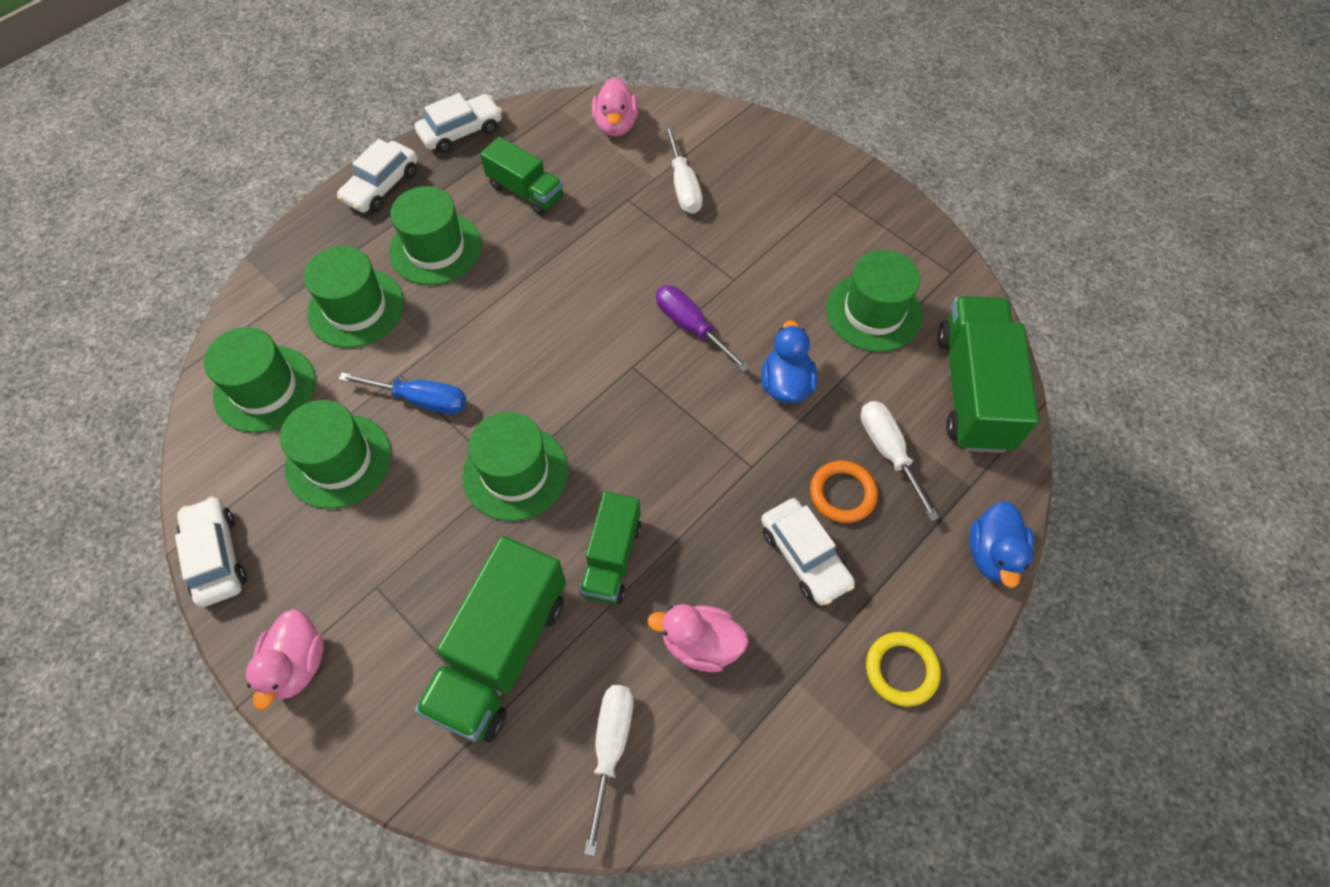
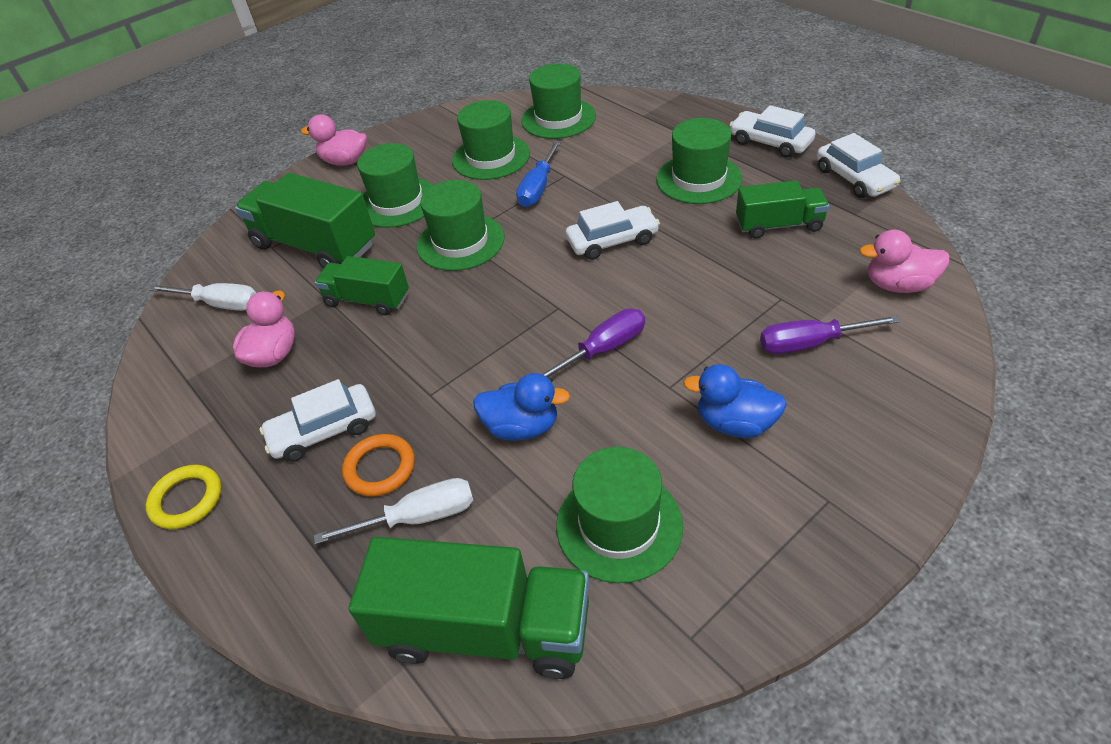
camera: 100 degrees right, 15 degrees down
white car [175,496,247,607] -> white car moved to [565,201,660,260]
green hat [304,246,404,348] -> green hat moved to [357,143,434,228]
green truck [480,137,563,216] -> green truck turned 135 degrees counterclockwise [736,180,829,239]
white screwdriver [664,125,703,214] -> purple screwdriver [760,315,901,354]
blue duck [969,501,1034,588] -> blue duck moved to [683,364,787,438]

